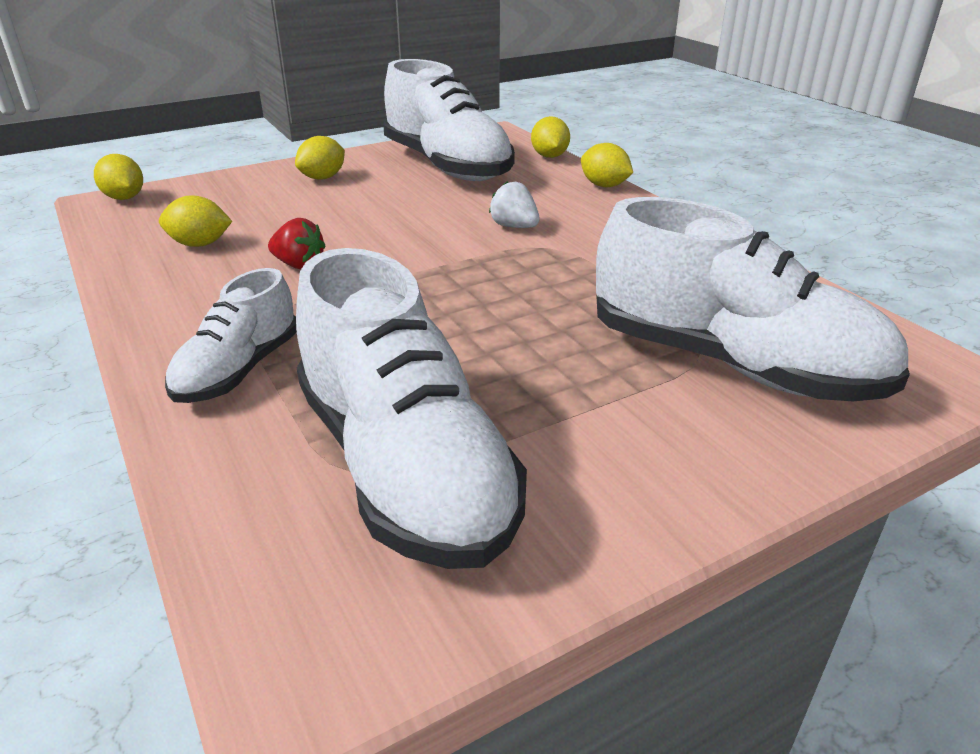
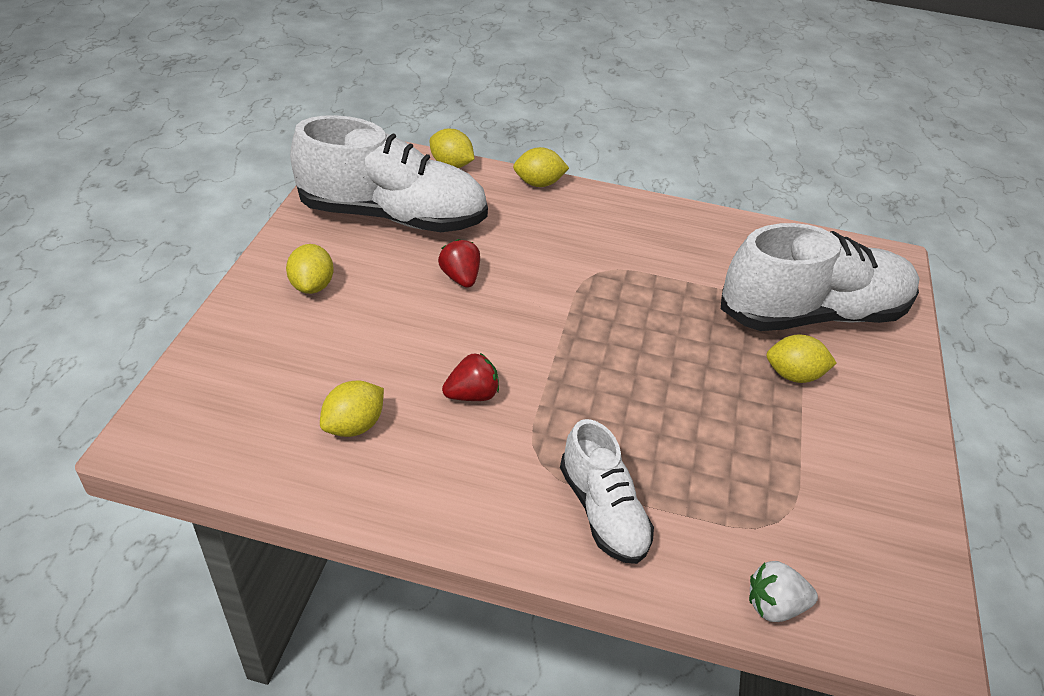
camera: 50 degrees left, 10 degrees up
yellow lemon [94,154,143,200] -> yellow lemon moved to [767,334,837,383]
white shoe [296,248,527,569] -> none
white strawberry [489,181,540,228] -> white strawberry moved to [749,561,818,622]
none -> red strawberry [438,239,480,288]

